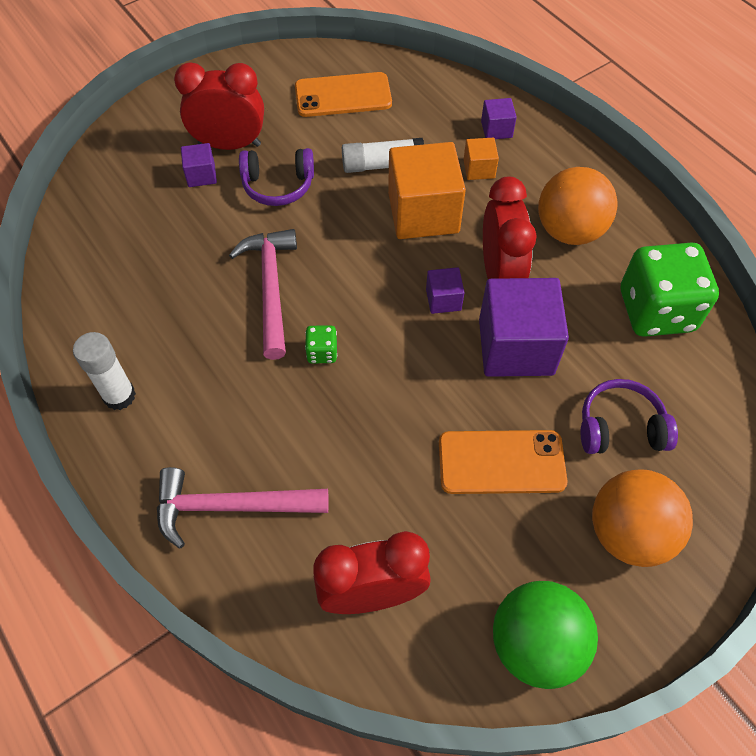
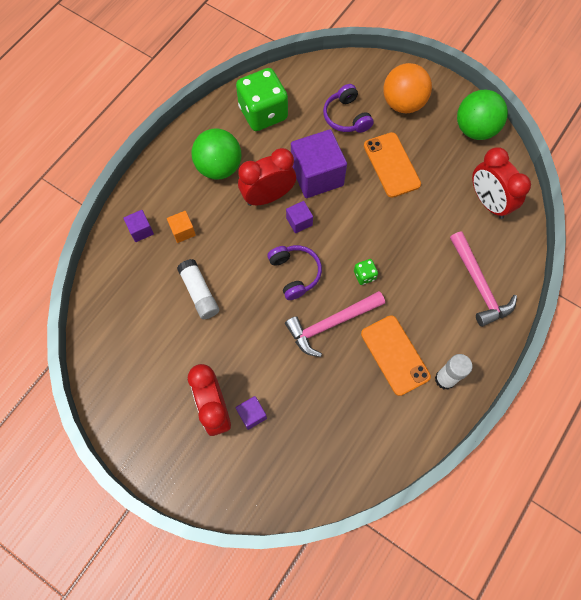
camera: 110 degrees left, 10 degrees up
purple headphones [239,148,314,206] -> purple headphones moved to [267,245,322,300]
orange phone [295,72,392,117] -> orange phone moved to [361,315,431,396]
orange cube [388,142,466,239] -> none
orange ball [538,167,618,245] -> green ball [192,128,241,180]

